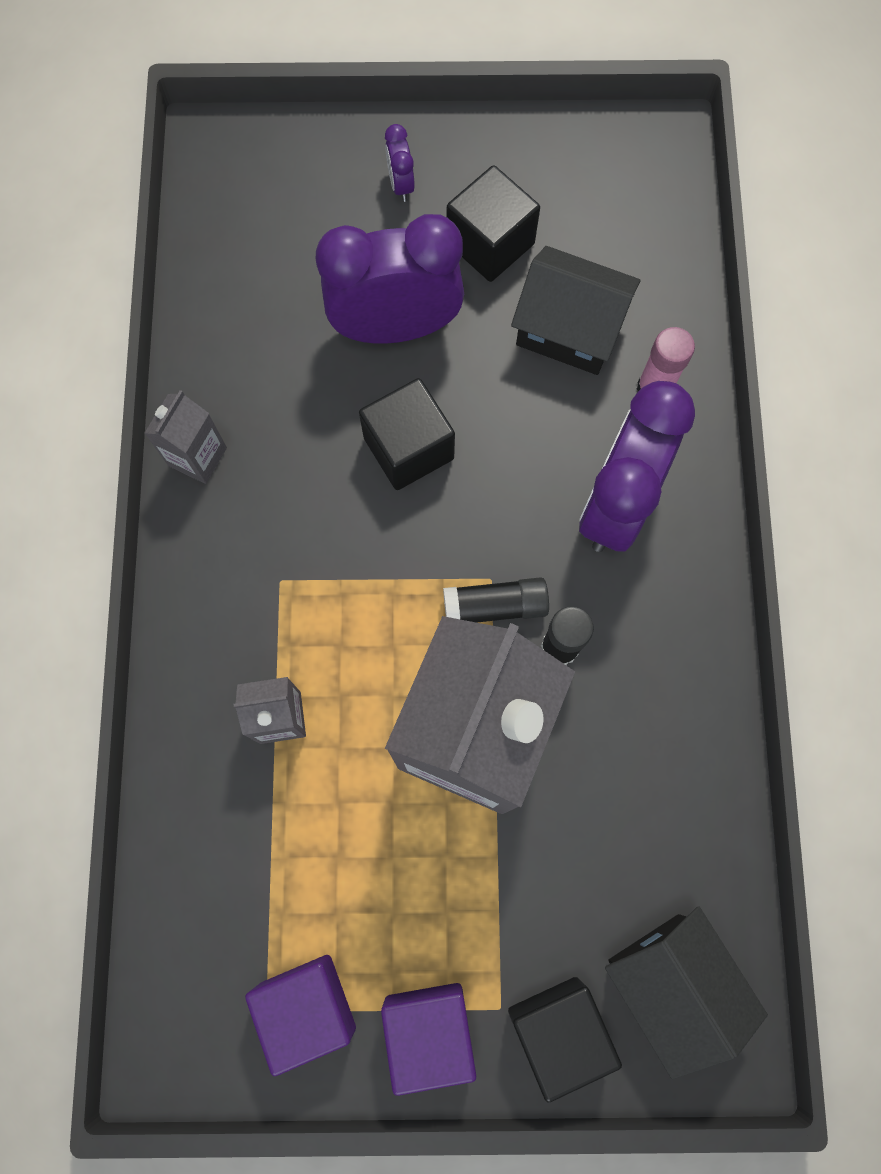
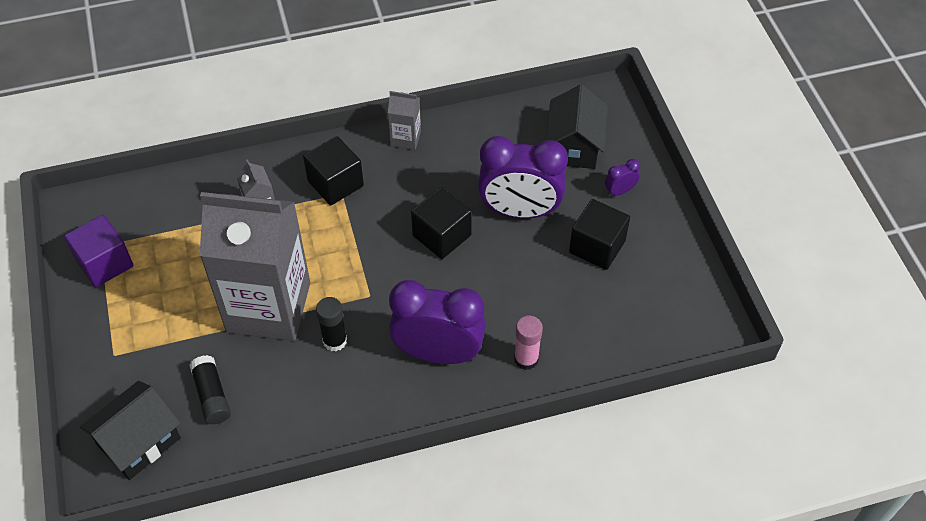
camera: 75 degrees right, 20 degrees down
purple clock [316,214,464,344] -> purple clock turned 120 degrees clockwise [478,136,568,219]
purple cube [381,983,476,1096] -> none
black glue stick [443,577,549,623] -> black glue stick moved to [189,355,231,424]
black cube [508,977,622,1102] -> black cube moved to [303,136,364,205]
black house [511,246,640,375] -> black house moved to [546,85,608,169]

